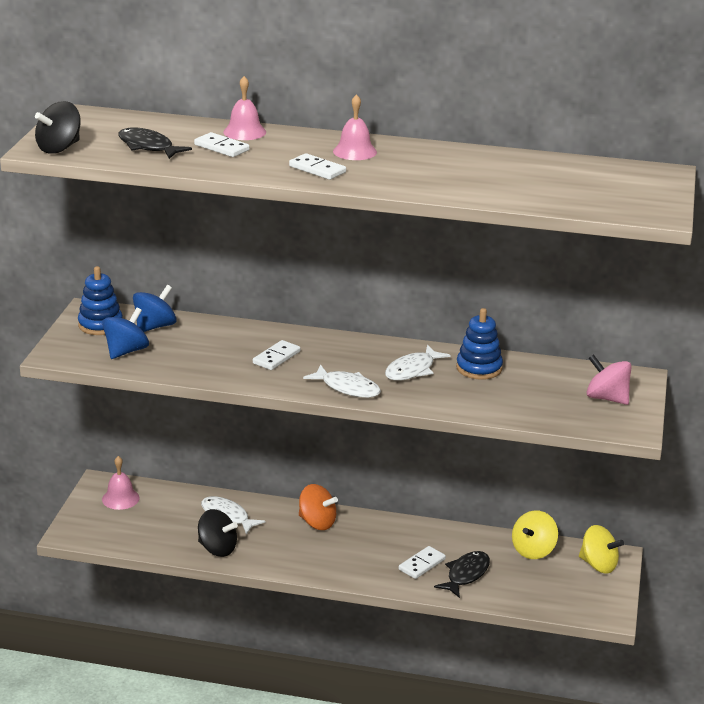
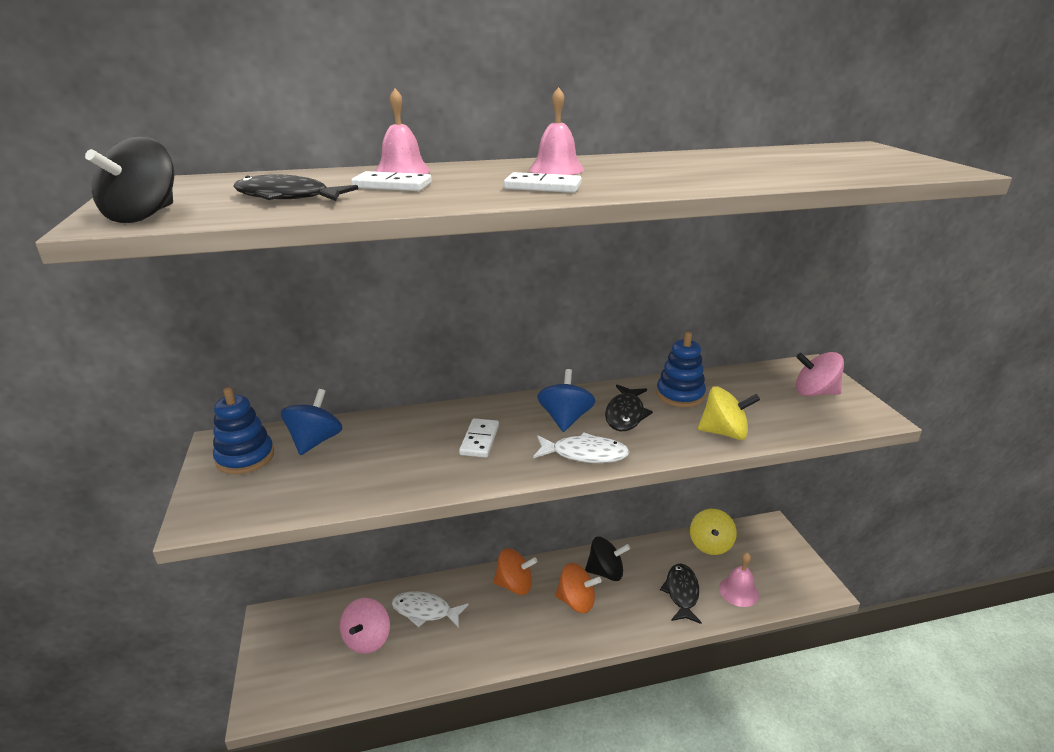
camera: 25 degrees left, 0 degrees up
blue spinning top [102,308,149,359] -> blue spinning top moved to [537,369,595,432]
pink bell [102,456,140,510] -> pink bell moved to [719,552,759,607]
black spinning top [198,509,238,557] -> black spinning top moved to [585,537,630,581]
white fish [385,345,451,381] -> black fish [605,385,653,431]
white domino [399,546,446,579] -> none
yellow spinning top [579,525,624,573] -> yellow spinning top moved to [698,386,760,440]
none -> pink spinning top [340,598,390,654]
none -> orange spinning top [555,563,601,613]

